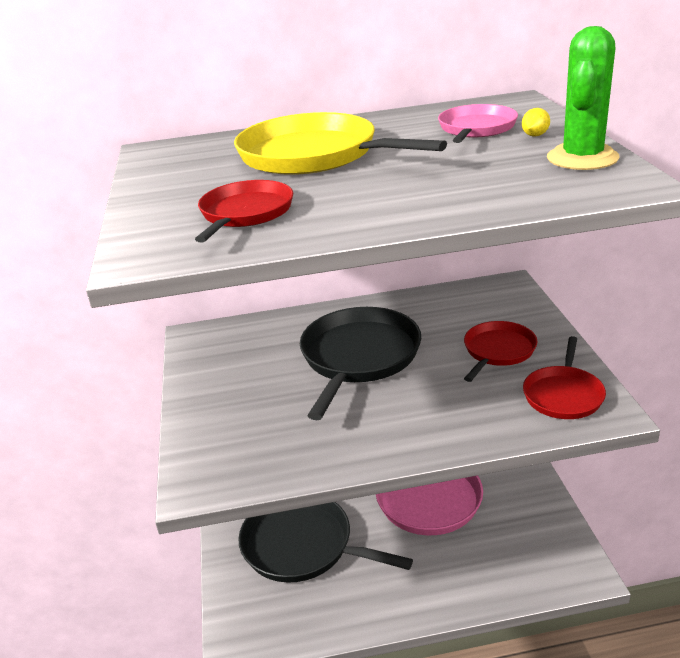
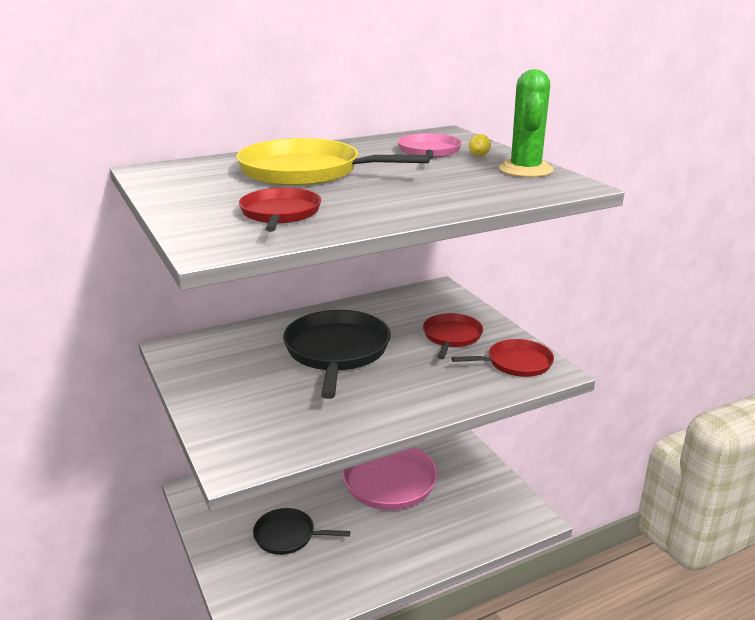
camera: 20 degrees left, 5 degrees down
black pan [238,502,413,583] -> black pan [253,508,350,555], size x0.58
red pan [523,336,606,419] -> red pan turned 105 degrees counterclockwise [451,339,554,377]

